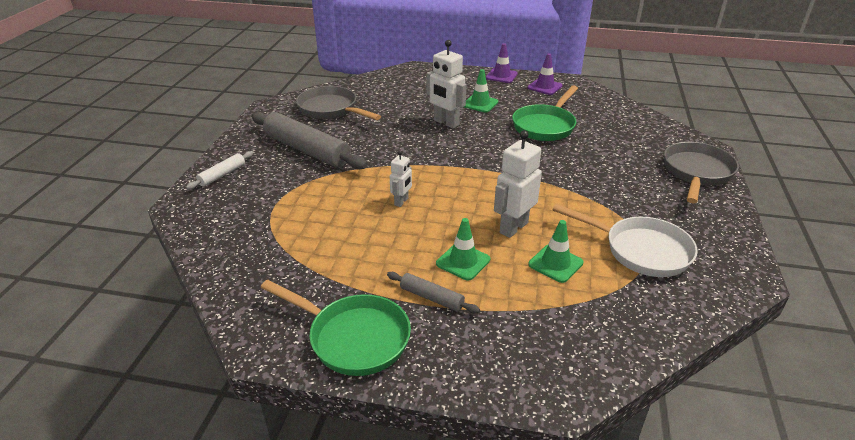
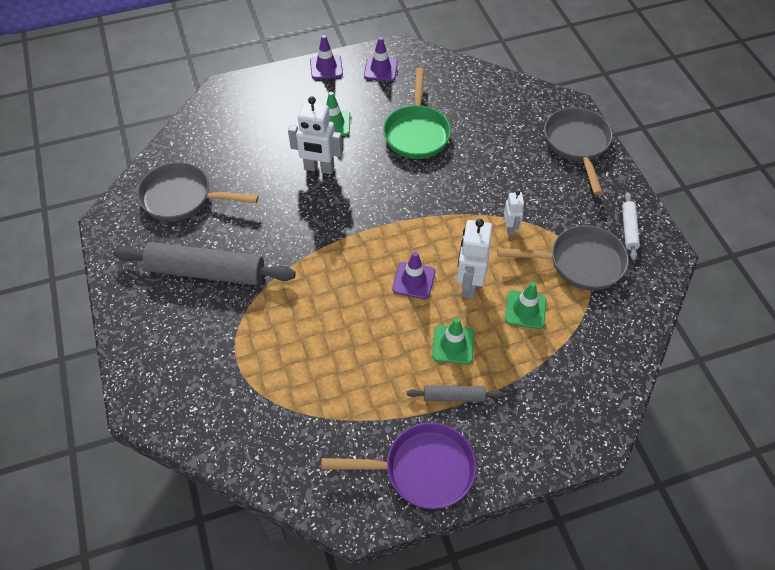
camera: 30 degrees left, 20 degrees up
white rolling pin [186,151,253,189] -> white rolling pin moved to [622,192,640,261]
green pan [260,280,411,376] -> purple pan [321,422,477,509]
white robot [390,151,412,207] -> white robot moved to [504,191,524,235]
white pan [552,204,698,277] -> grey pan [497,225,629,291]
none -> purple traffic cone [392,252,435,299]

